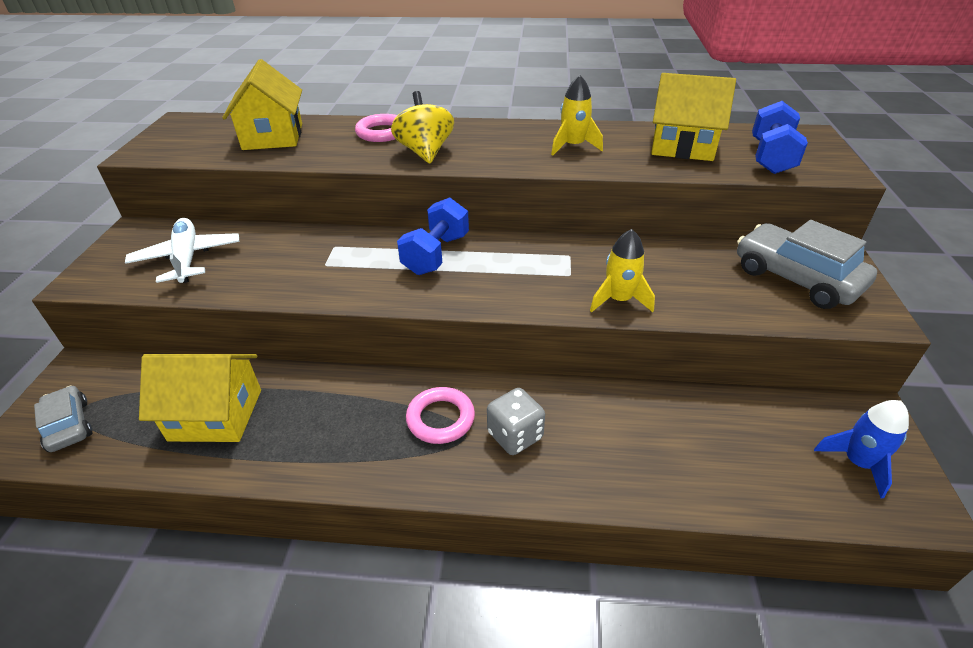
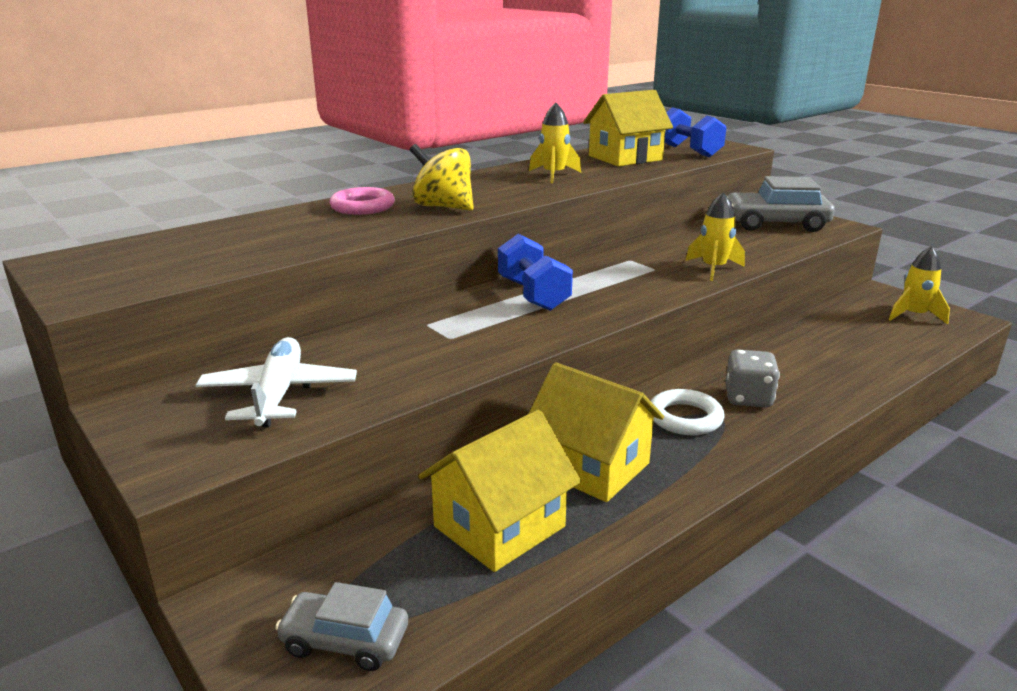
camera: 45 degrees left, 15 degrees down
white plane [125,218,239,283] -> white plane turned 60 degrees clockwise [196,337,357,428]
yellow house [222,59,302,150] -> yellow house moved to [529,362,664,502]
pink ring [406,387,475,444] -> white ring [651,389,724,435]
blue rocket [814,400,909,498] -> yellow rocket [889,246,950,325]

